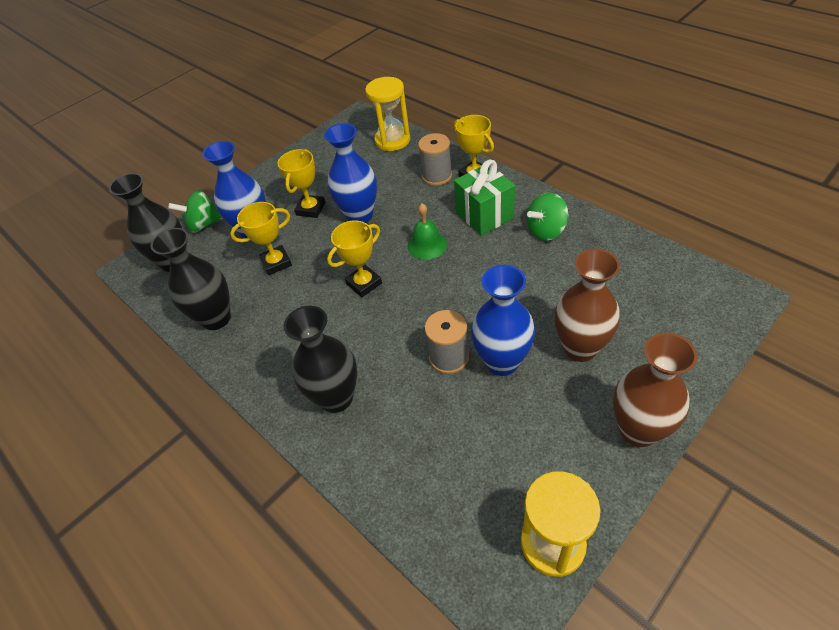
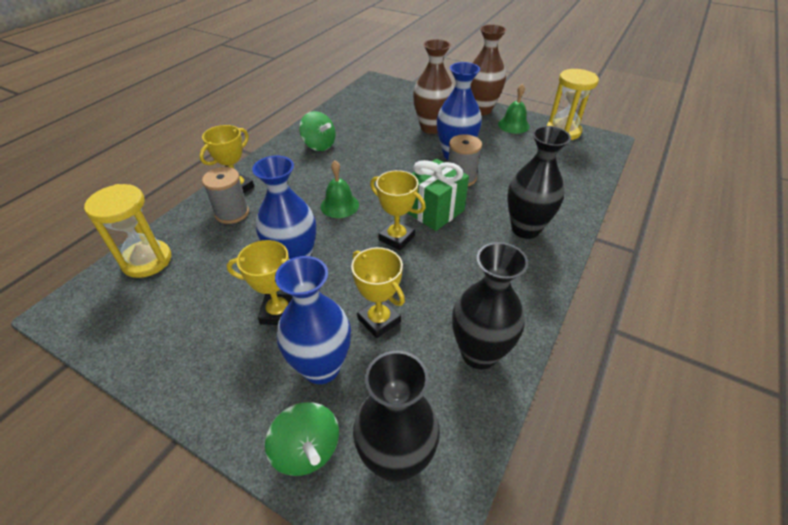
camera: 110 degrees left, 5 degrees down
green gift [454,160,515,236] -> green gift moved to [407,159,469,231]
none -> green bell [498,84,530,134]

